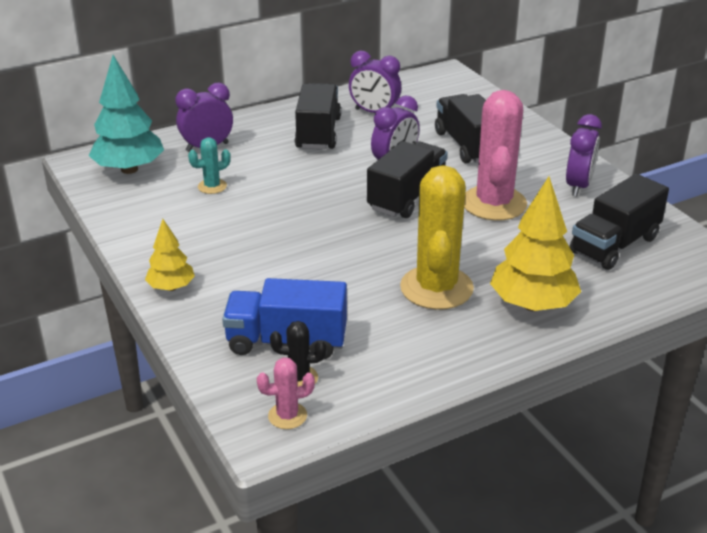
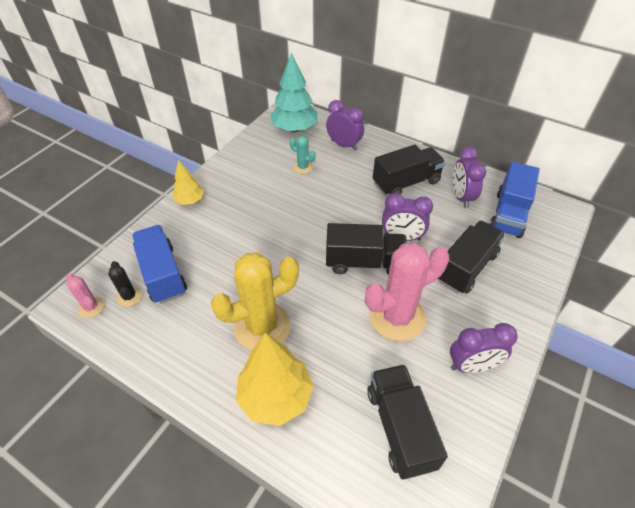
camera: 60 degrees right, 15 degrees up
black truck [570,174,669,270] -> black truck turned 60 degrees clockwise [367,364,448,479]
none -> blue truck [489,162,540,238]

